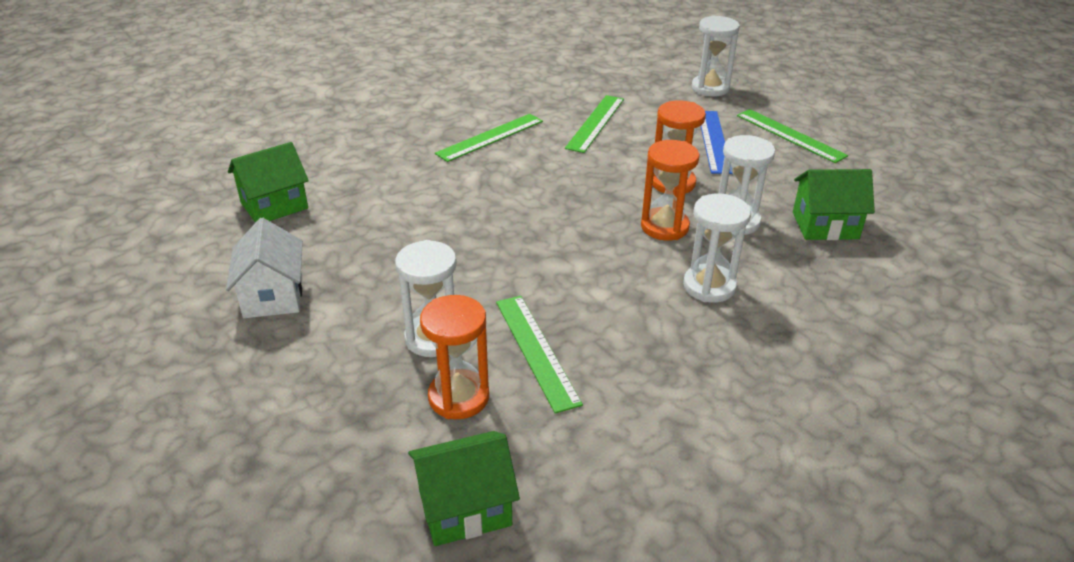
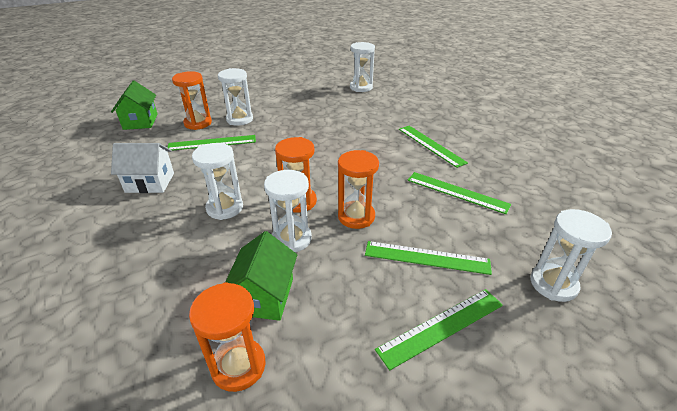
camera: 100 degrees right, 0 degrees up
white house [226,218,303,318] -> white house moved to [111,143,174,193]
green house [228,142,309,223] -> white hourglass [350,42,375,92]
blue ruler [701,111,732,174] -> green ruler [365,241,492,275]
none -> orange hourglass [189,282,266,392]

